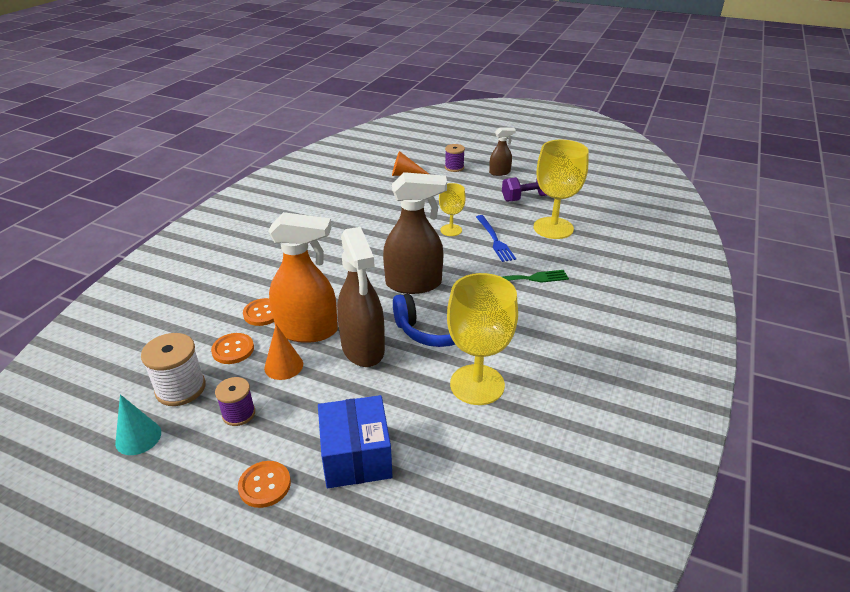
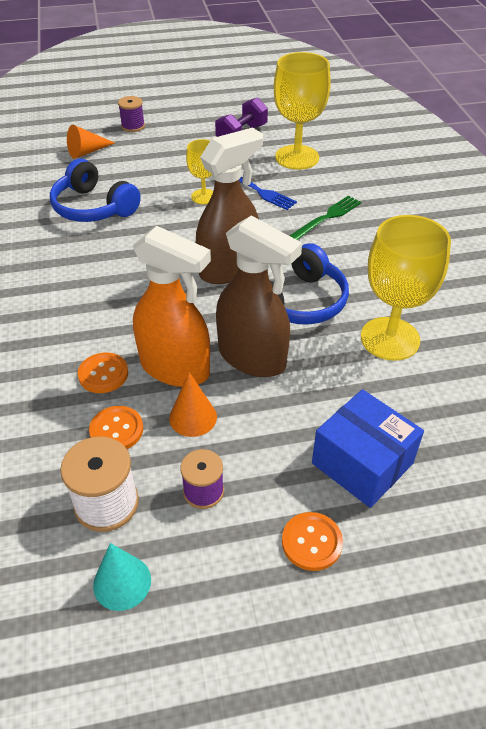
camera: 35 degrees left, 10 degrees up
orange spray bottle [268,212,338,343] -> orange spray bottle turned 60 degrees clockwise [133,226,211,387]
brown spray bottle [489,127,516,176] -> none
none -> blue headphones [50,159,141,222]

